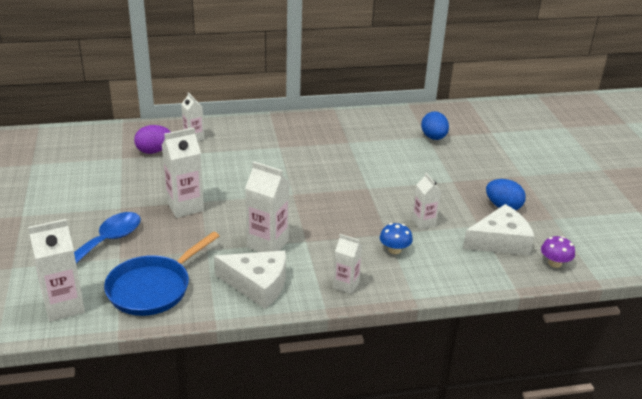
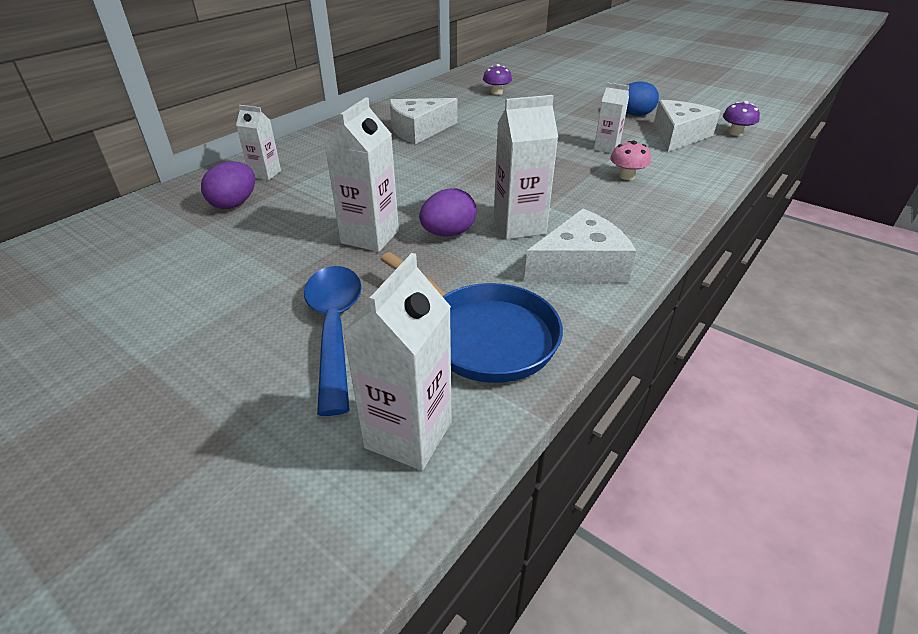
camera: 40 degrees left, 5 degrees up
blue pan [104,231,219,316] -> blue pan turned 45 degrees counterclockwise [381,252,563,383]
white carton [333,234,362,294] -> none
blue mushroom [380,223,413,254] -> pink mushroom [610,141,651,180]
blue egg [421,111,449,140] -> purple mushroom [483,64,512,95]
none -> white cheese [389,98,458,144]
none -> purple egg [419,188,477,236]

